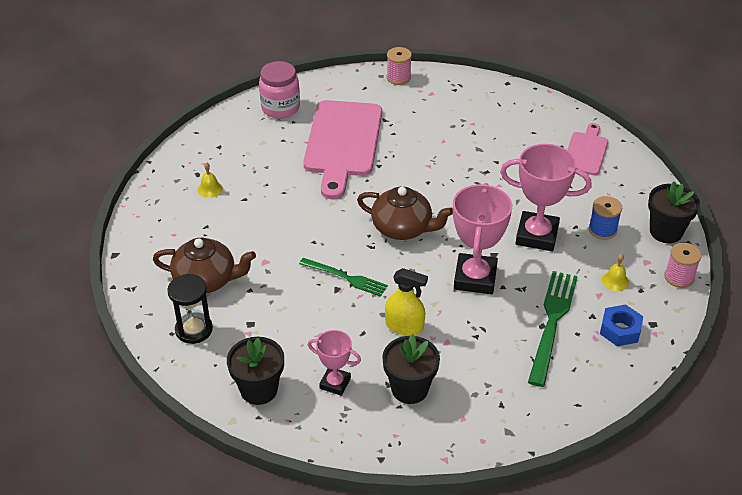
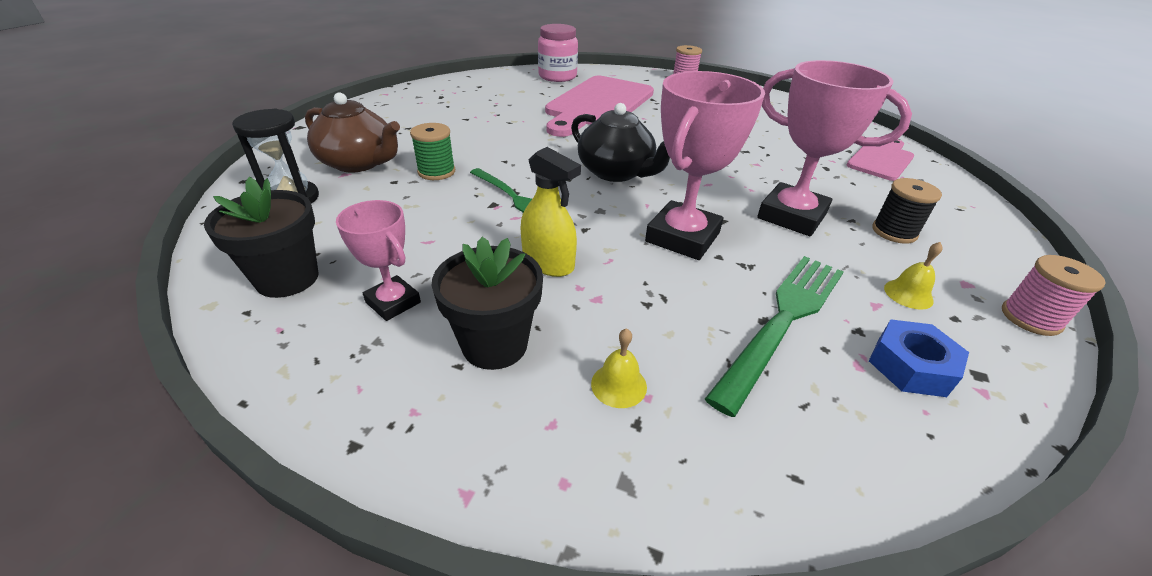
camera: 20 degrees right, 5 degrees down
yellow bell [198,162,223,198] -> yellow bell moved to [591,328,647,408]
brown teapot [357,186,453,240] -> black teapot [571,103,670,182]
blue spool [589,196,622,240] -> black spool [872,178,942,244]
black flower pot [648,181,700,243] -> none
none -> green spool [410,123,455,180]

